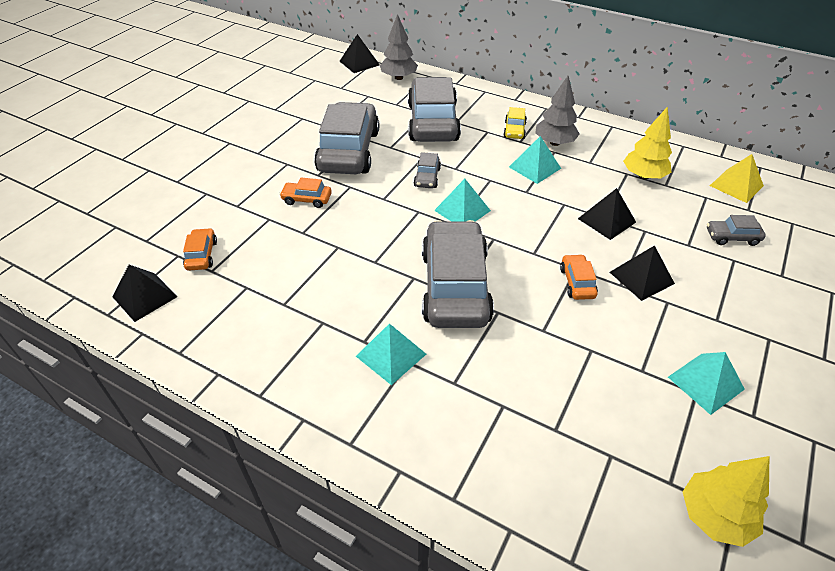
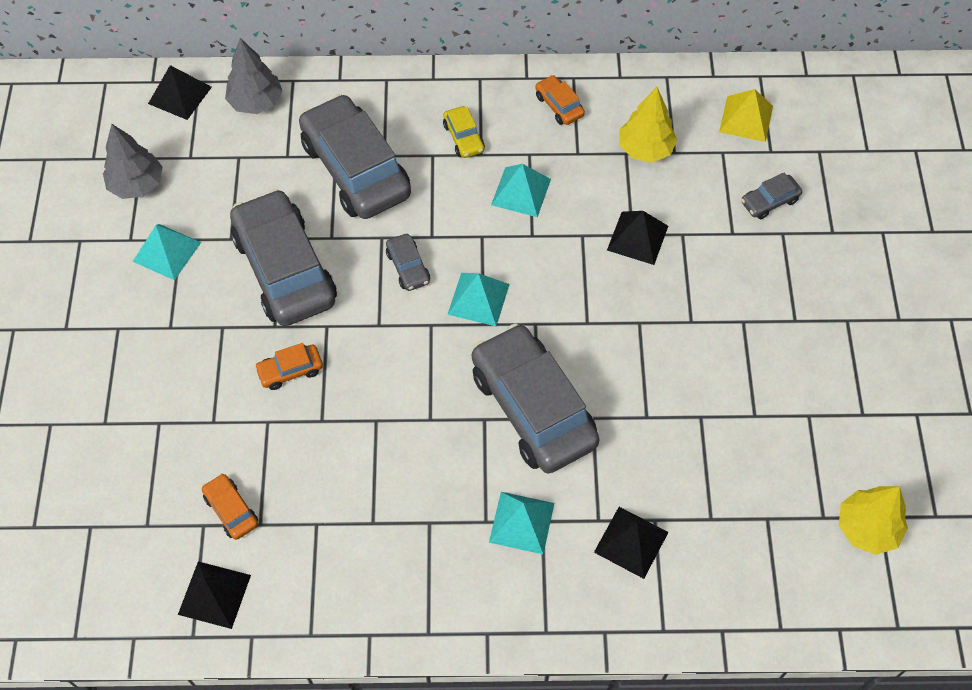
camera: 30 degrees left, 15 degrees up
grey tree [535,76,580,146] -> grey tree moved to [103,124,163,199]
orange car [560,254,598,300] -> orange car moved to [535,75,585,125]
black pyramid [610,245,675,301] -> black pyramid moved to [594,507,669,579]
turquoise pyramid [668,352,745,415] -> turquoise pyramid moved to [133,224,201,280]

